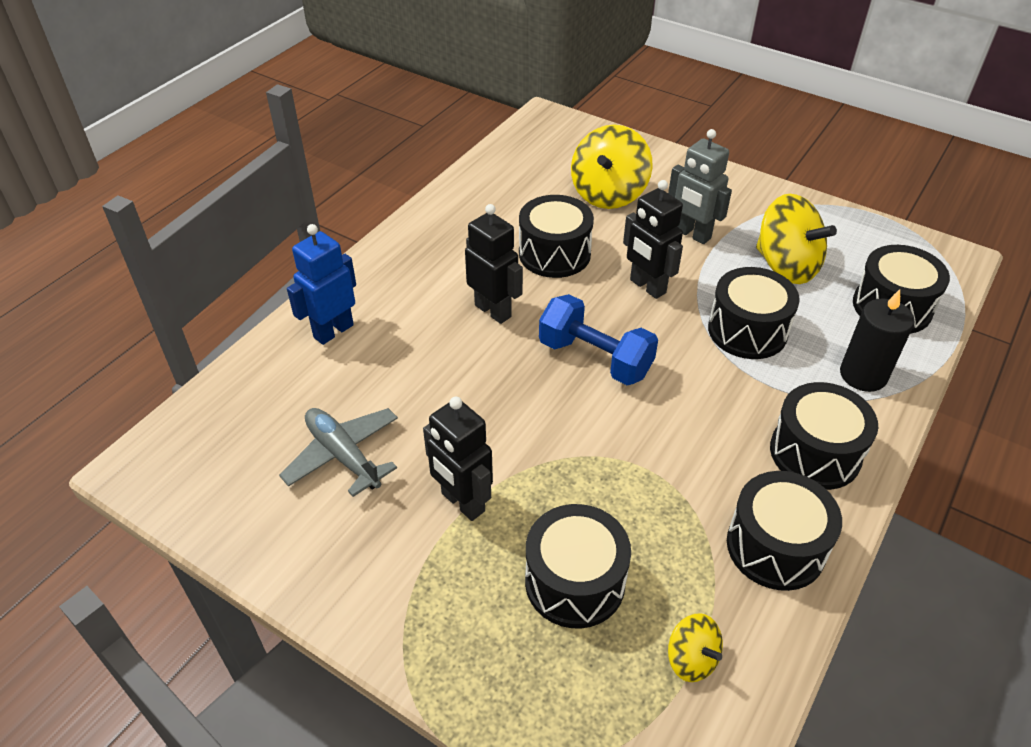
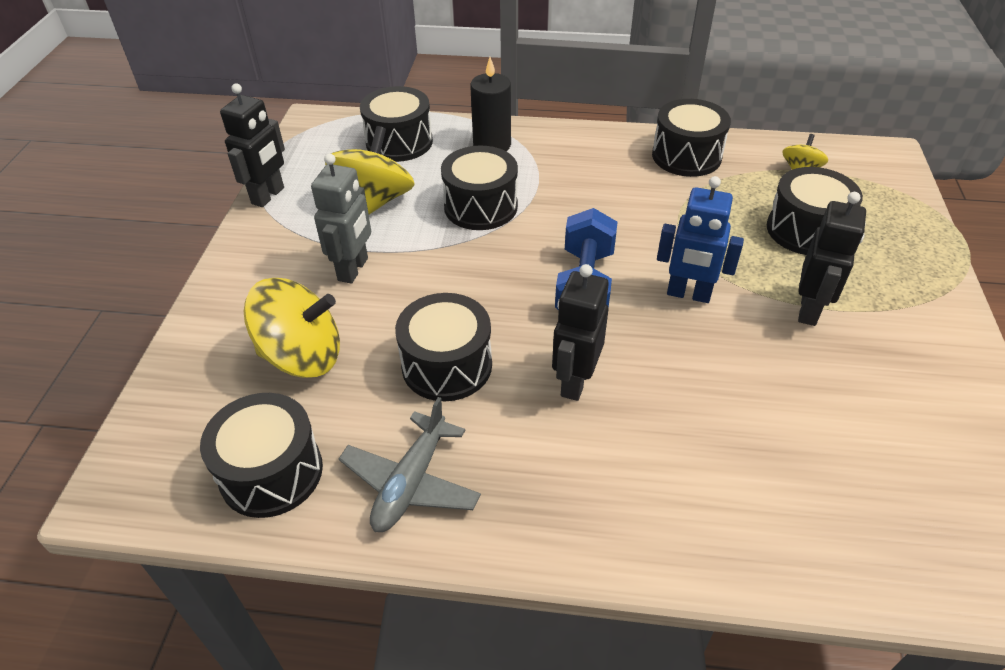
camera: 115 degrees left, 0 degrees up
grey plane [279,408,398,497] -> grey plane moved to [339,397,481,532]
blue robot [287,224,356,345] -> blue robot moved to [657,176,744,303]
black robot [623,180,683,299] -> black robot moved to [220,83,285,207]
black drum [770,382,878,490] -> black drum moved to [200,393,323,518]

